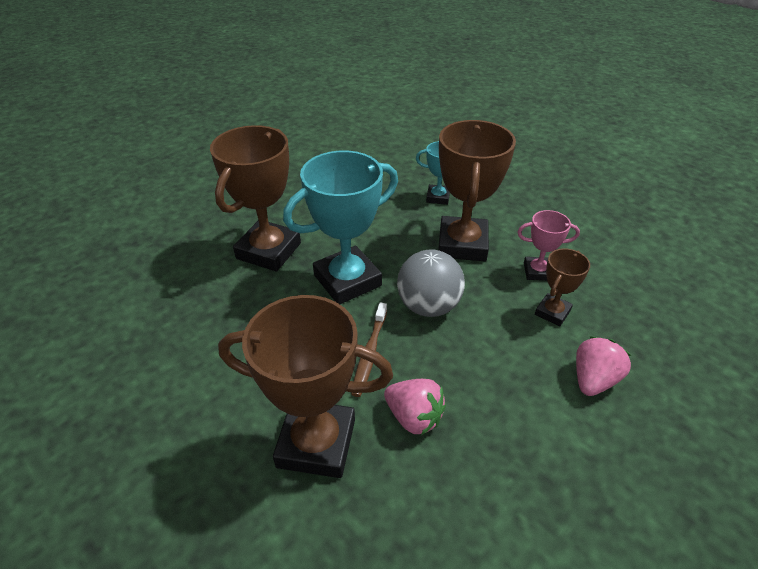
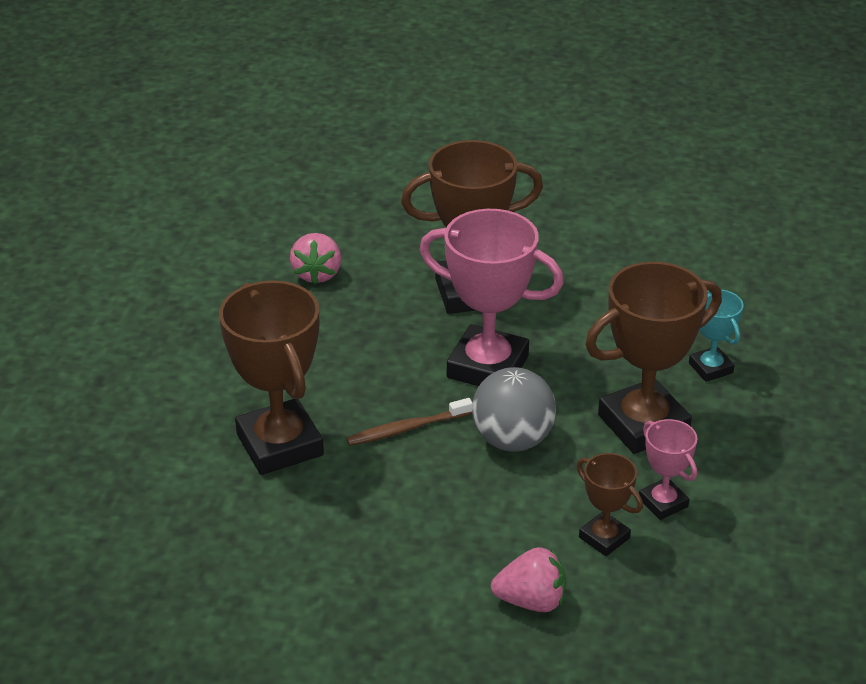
camera: 55 degrees right, 5 degrees down
turquoise trophy [283,151,398,304] -> pink trophy [419,209,564,386]
pink strawberry [384,379,446,435] -> pink strawberry moved to [290,233,341,284]
brown trophy [535,248,590,326] -> brown trophy turned 45 degrees clockwise [577,453,643,556]

